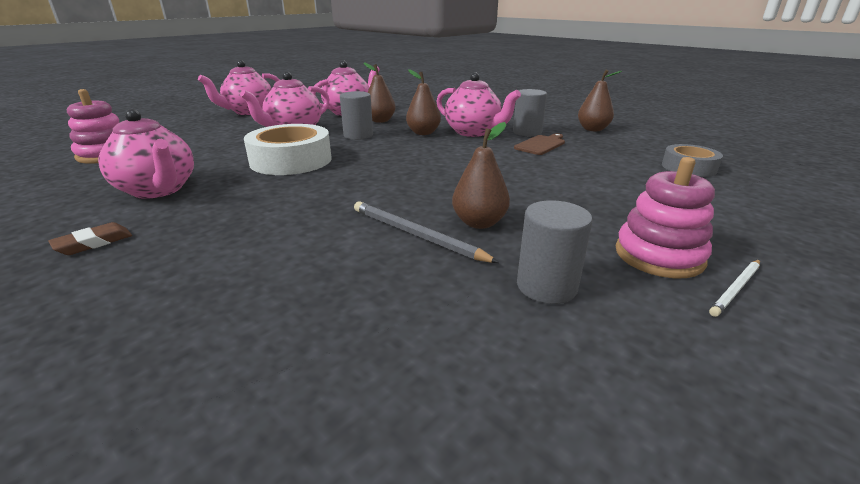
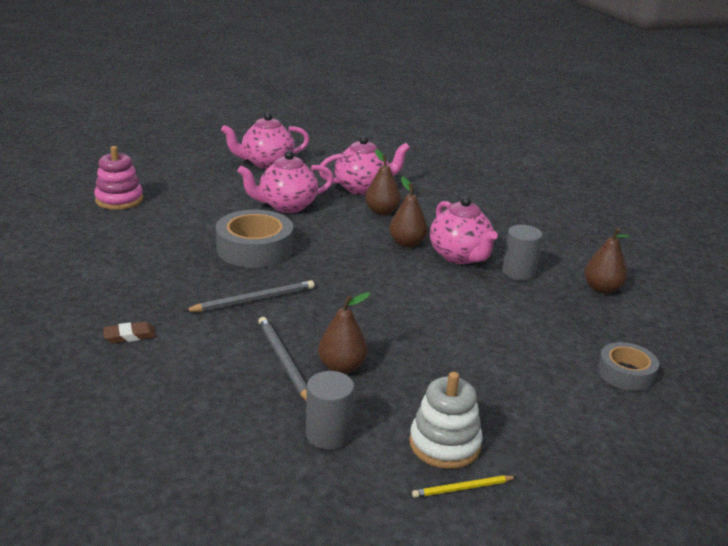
camera: 25 degrees right, 0 degrees up
brown eraser [48,222,132,255] -> brown eraser moved to [103,322,156,343]
pink teapot [98,109,194,199] -> none
white tape [244,124,332,175] -> grey tape [216,210,293,268]
grey cylinder [340,91,373,140] -> none
brown cutting board [514,133,565,155] -> none
pink stacking toy [616,157,715,278] -> white stacking toy [409,372,483,469]
white pencil [709,260,760,317] -> yellow pencil [412,475,516,498]
none -> grey pencil [184,280,314,312]

